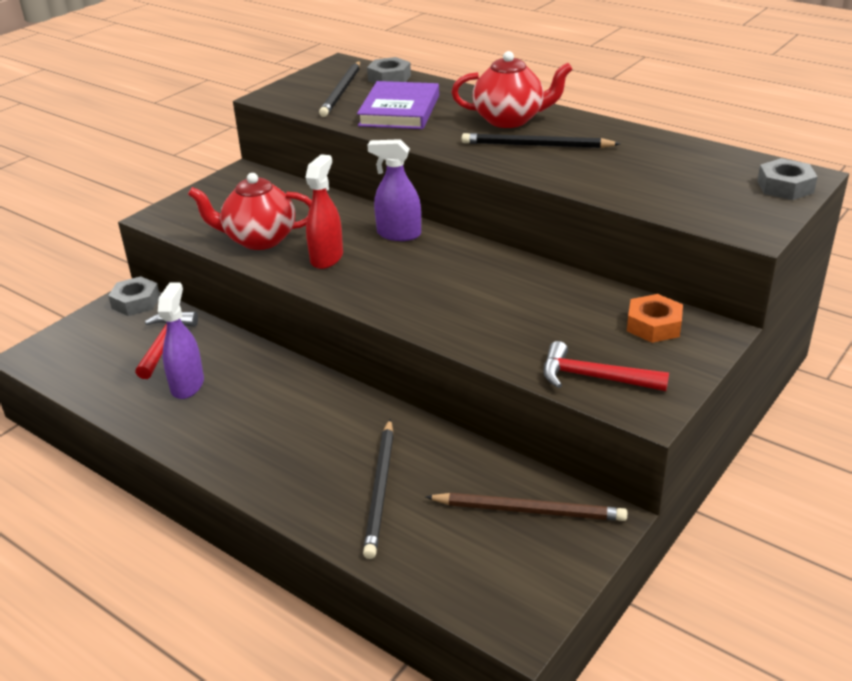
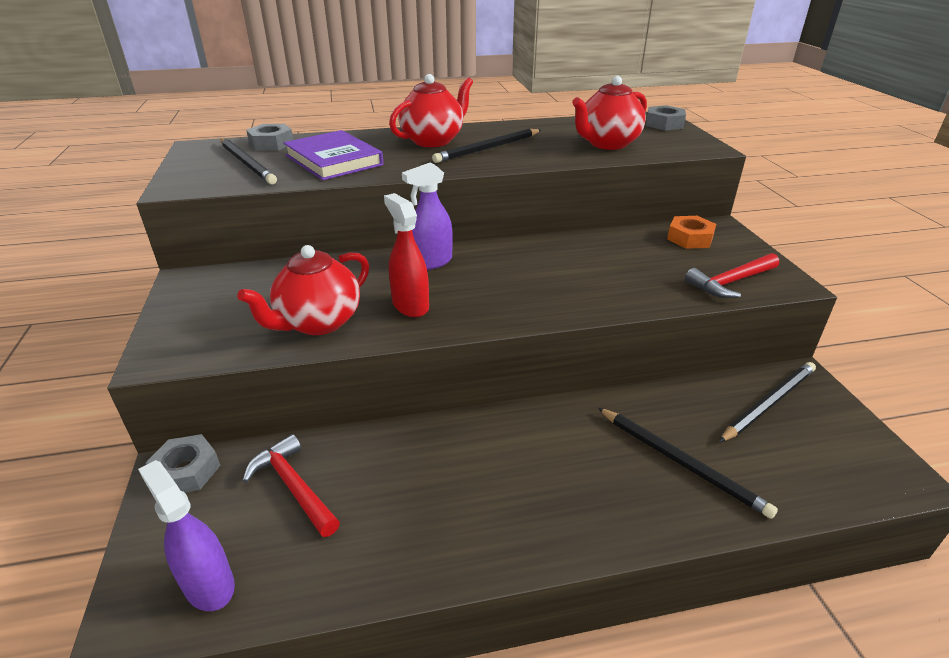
camera: 50 degrees left, 0 degrees up
purple spray bottle [158,282,204,399] -> purple spray bottle moved to [138,460,235,611]
brown pencil [426,493,627,521] -> black pencil [719,362,816,442]
none -> red teapot [572,76,647,150]

